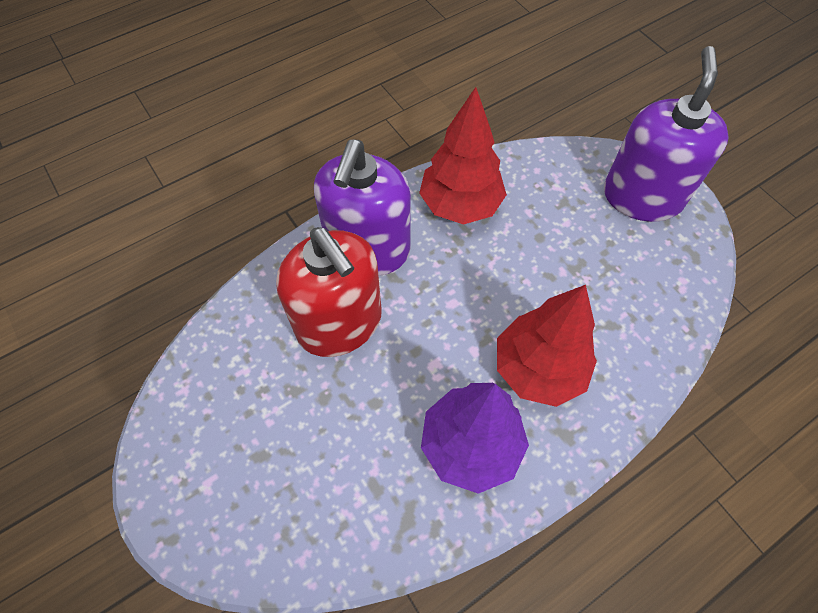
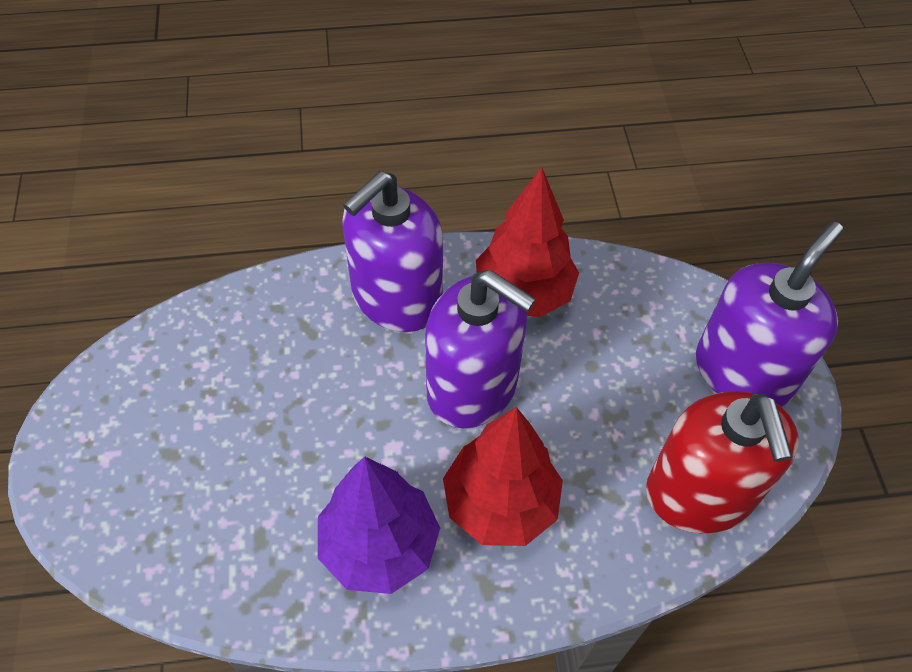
camera: 25 degrees right, 5 degrees down
red soap dispenser [276,227,382,357] -> red soap dispenser moved to [646,391,799,533]
none -> purple soap dispenser [425,270,536,428]

